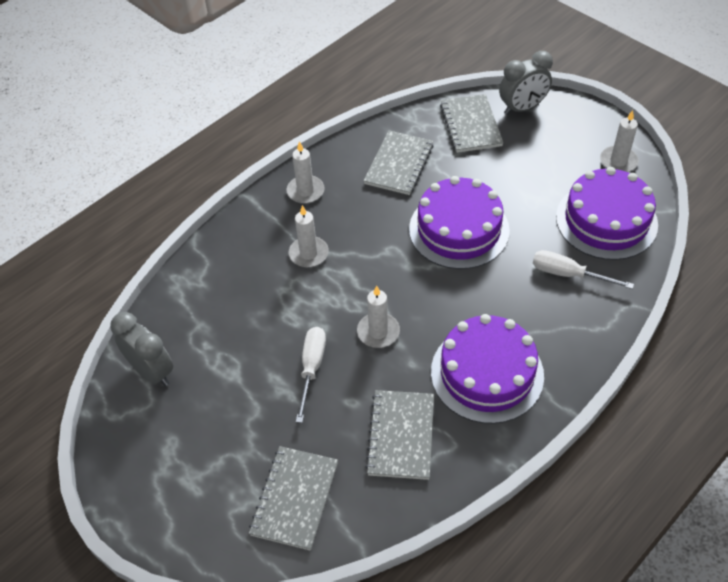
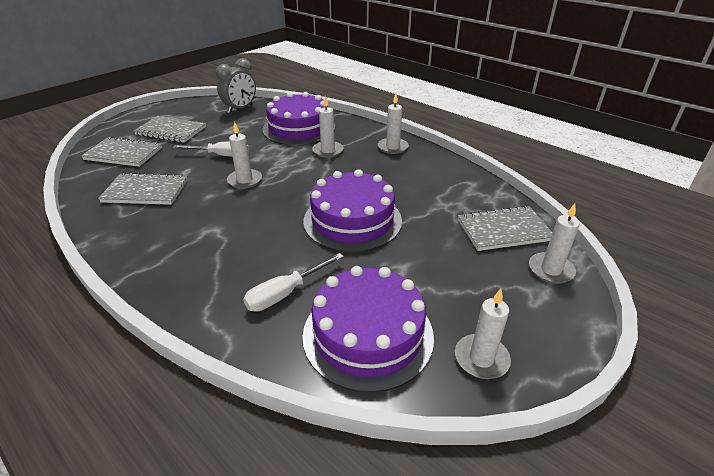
camera: 85 degrees right, 15 degrees down
grey notebook [363,130,434,195] -> grey notebook moved to [134,116,206,143]
purple cake [431,314,544,424] -> purple cake moved to [263,92,335,145]
grey clock [499,51,553,115] -> white candle [529,204,580,284]
white screwdriver [533,250,634,289] -> white screwdriver turned 150 degrees counterclockwise [243,253,344,312]

